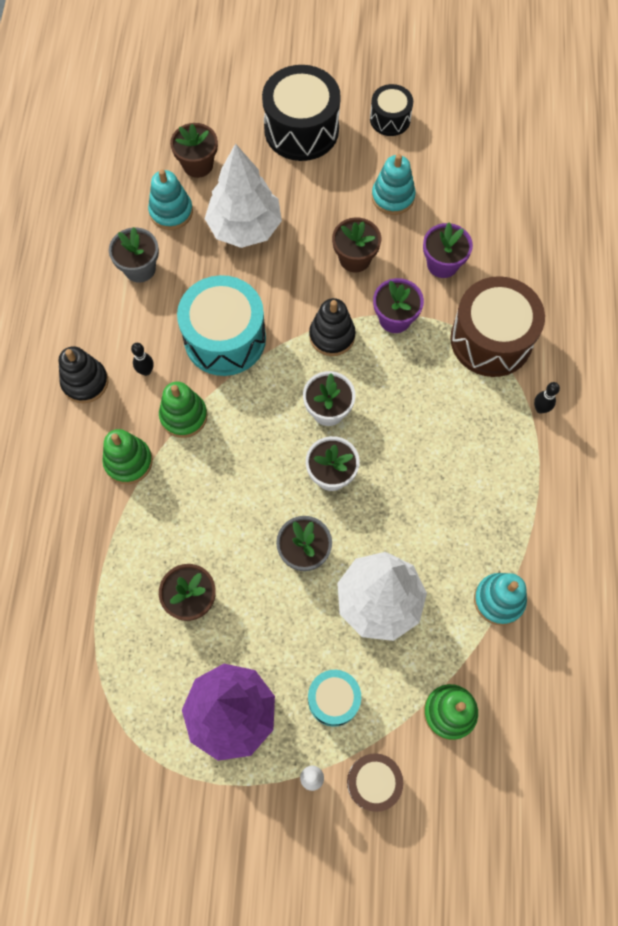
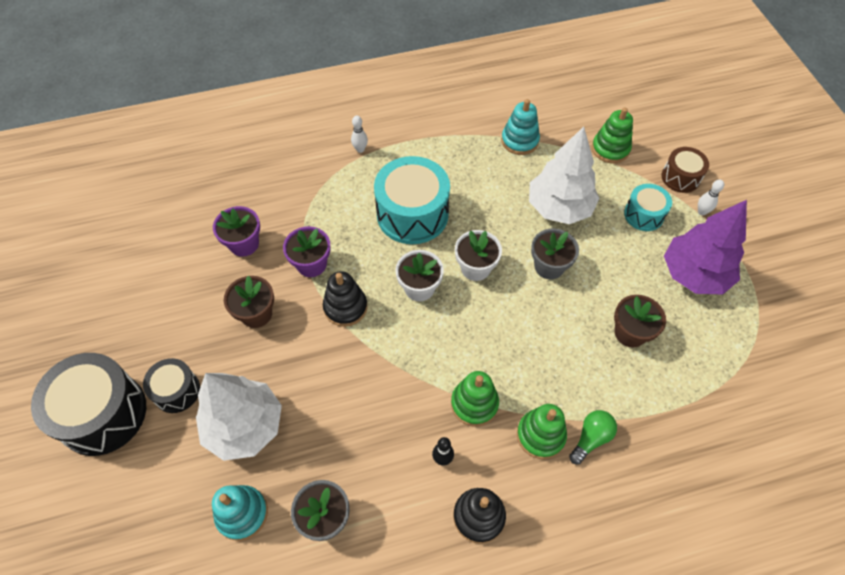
camera: 110 degrees left, 10 degrees down
brown flower pot [170,123,218,178] -> none
turquoise drum [177,275,266,376] -> turquoise drum moved to [374,156,450,244]
black drum [370,84,413,136] -> black drum moved to [143,358,200,413]
turquoise stacking toy [372,154,416,215] -> none
brown drum [450,276,545,377] -> none
black bowling pin [534,382,560,414] -> white bowling pin [351,115,368,153]
none -> green light bulb [569,410,617,464]

